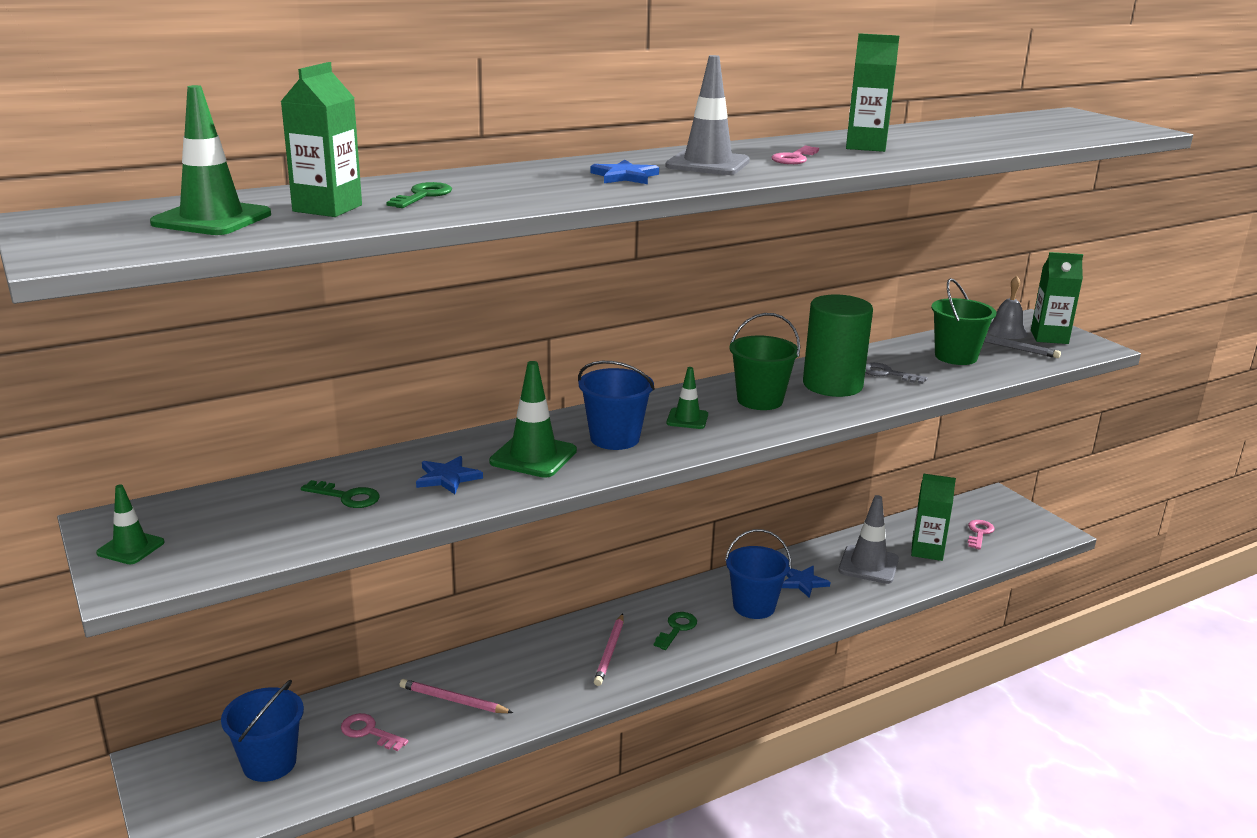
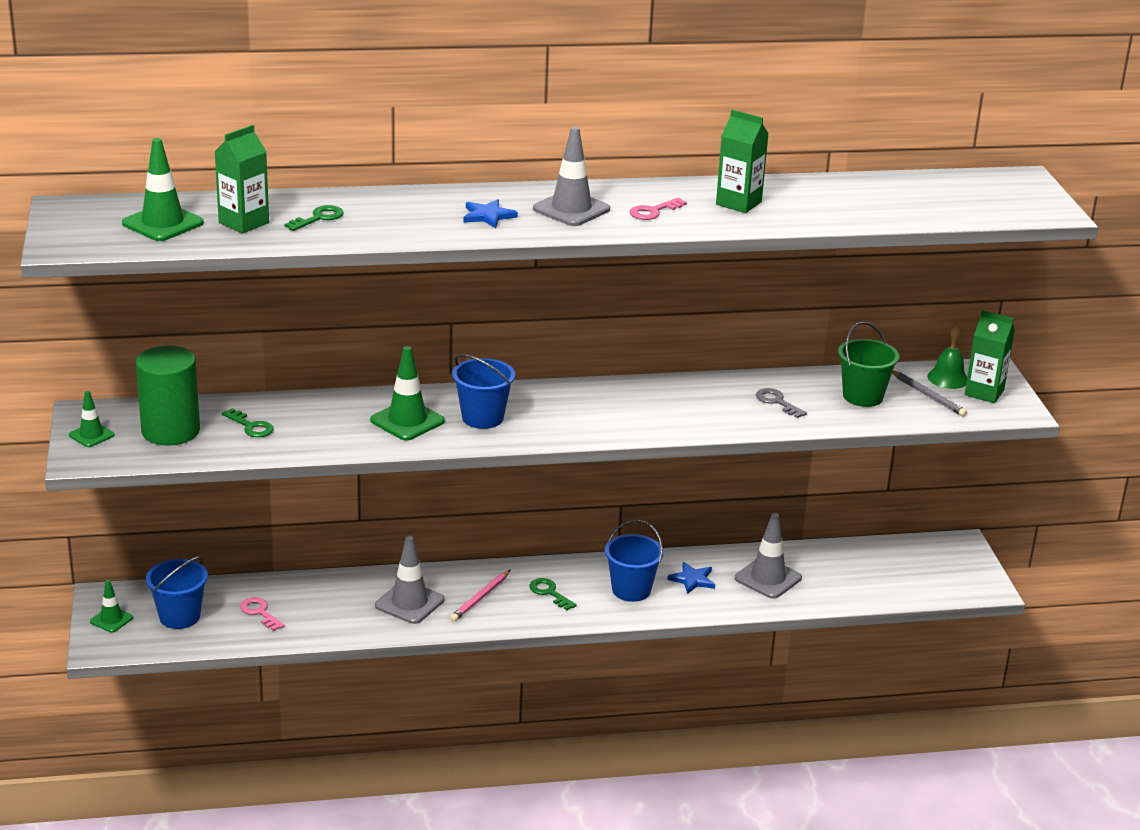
camera: 20 degrees right, 5 degrees up
pink pencil [400,679,513,713] -> none
blue star [416,456,483,494] -> none
green key [654,612,697,650] -> green key turned 90 degrees counterclockwise [529,578,577,610]
green traffic cone [666,367,708,429] -> green traffic cone moved to [90,580,133,633]
green bucket [729,313,800,410] -> none
green cylinder [803,294,873,397] -> green cylinder moved to [136,346,200,446]
green carton [911,473,956,561] -> none
pink key [968,520,995,550] -> none
grey bell [988,276,1028,339] -> green bell [927,326,967,389]
none -> grey traffic cone [375,536,444,624]

